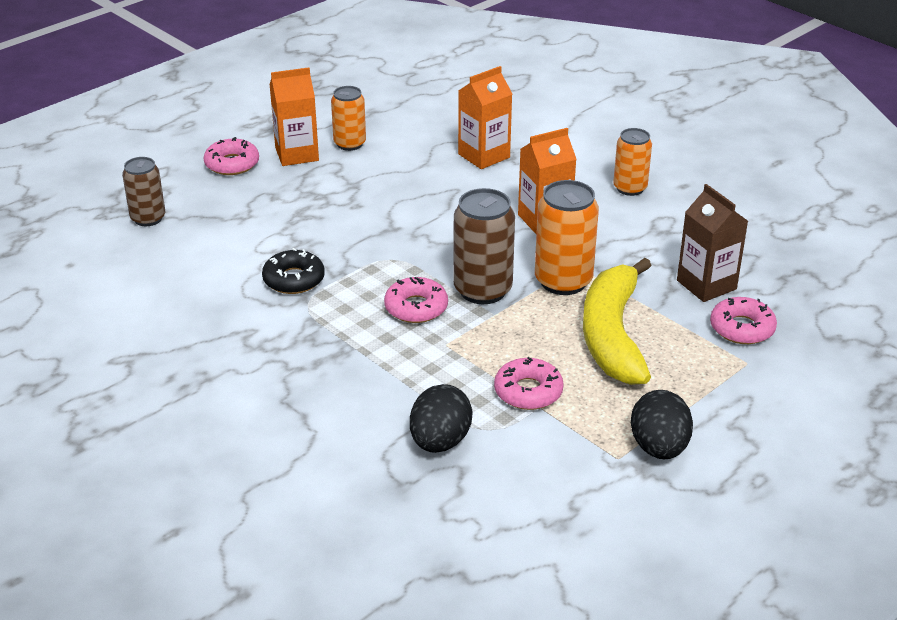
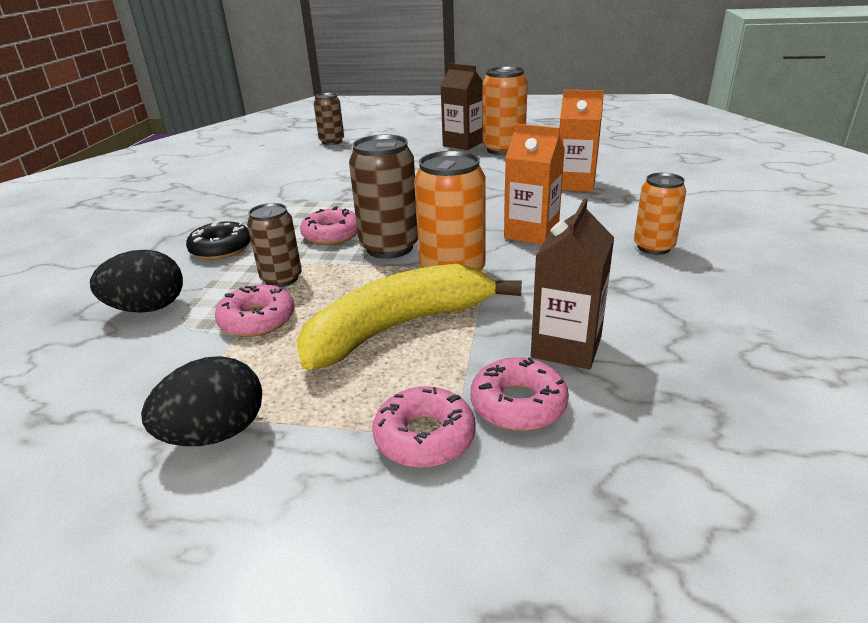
camera: 55 degrees right, 5 degrees down
pink donut [204,137,259,175] -> pink donut moved to [372,386,476,468]
black donut [262,248,325,294] -> black donut moved to [186,221,251,260]
orange carton [269,67,319,166] -> brown carton [441,63,483,150]
orange can [331,86,366,151] -> orange can [482,66,528,155], size x1.55
none -> brown can [247,203,302,287]

